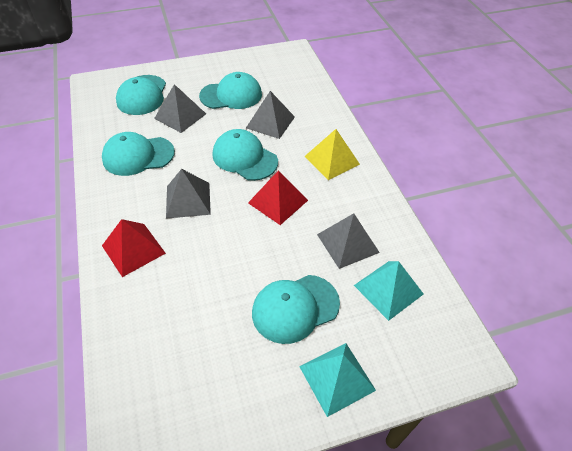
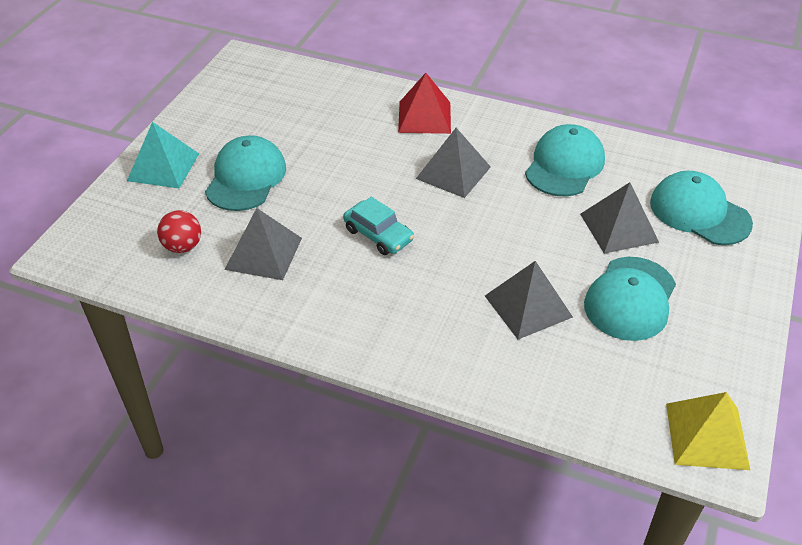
camera: 130 degrees right, 5 degrees down
turquoise cap [212,129,278,181] -> none
red pyramid [248,170,308,225] -> turquoise car [343,197,414,255]
yellow pyramid [304,129,360,180] -> yellow pyramid moved to [666,392,750,470]
turquoise pyramid [354,261,424,321] -> red ball [157,210,201,253]

